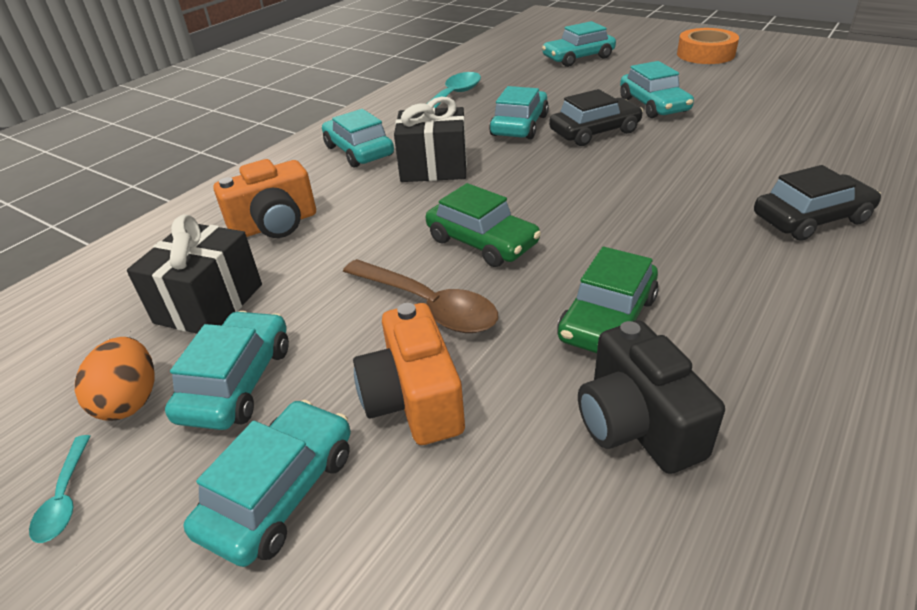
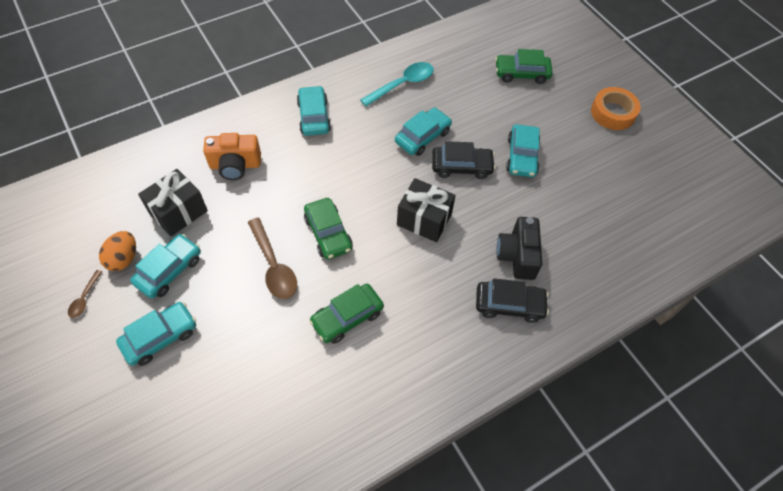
camera: 20 degrees right, 20 degrees up
turquoise spoon [29,435,91,543] -> brown spoon [68,270,102,318]
orange camera [353,303,465,445] -> none
black gift [394,97,467,182] -> black gift moved to [397,178,456,242]
turquoise car [542,21,616,67] -> green car [495,49,553,84]
black camera [578,320,725,474] -> black camera moved to [496,217,542,280]

